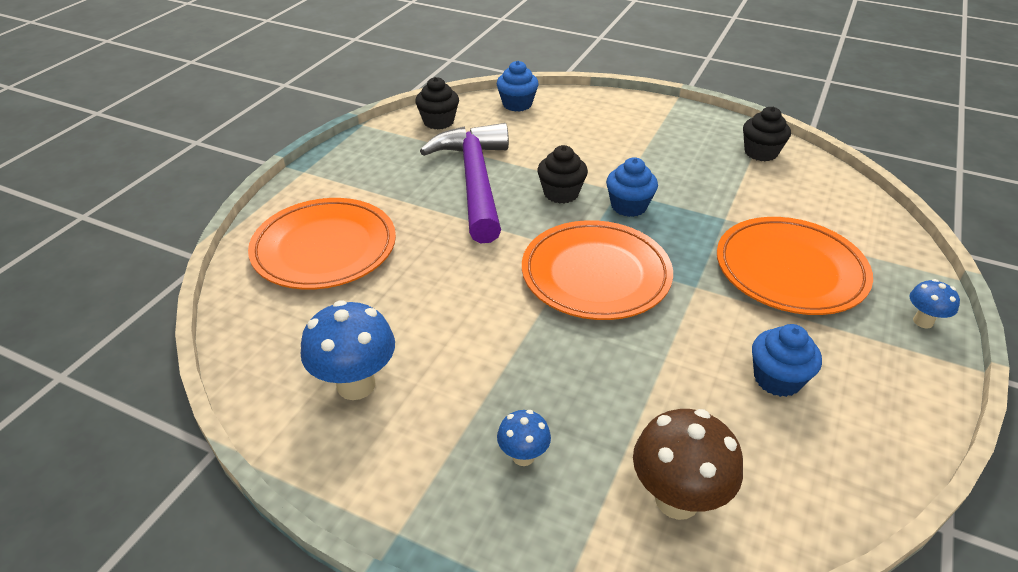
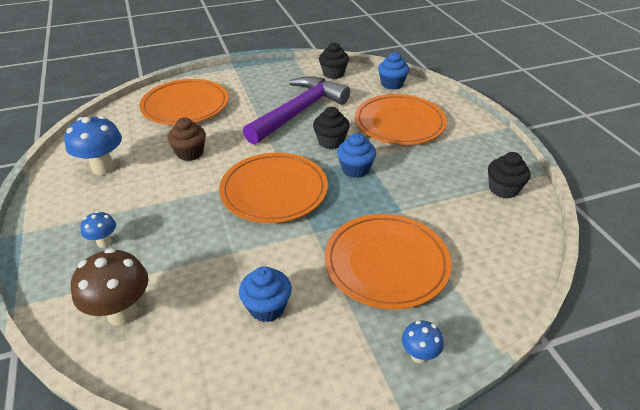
camera: 45 degrees right, 0 degrees up
none -> brown cupcake [167,118,206,161]
none -> orange plate [355,94,447,145]

